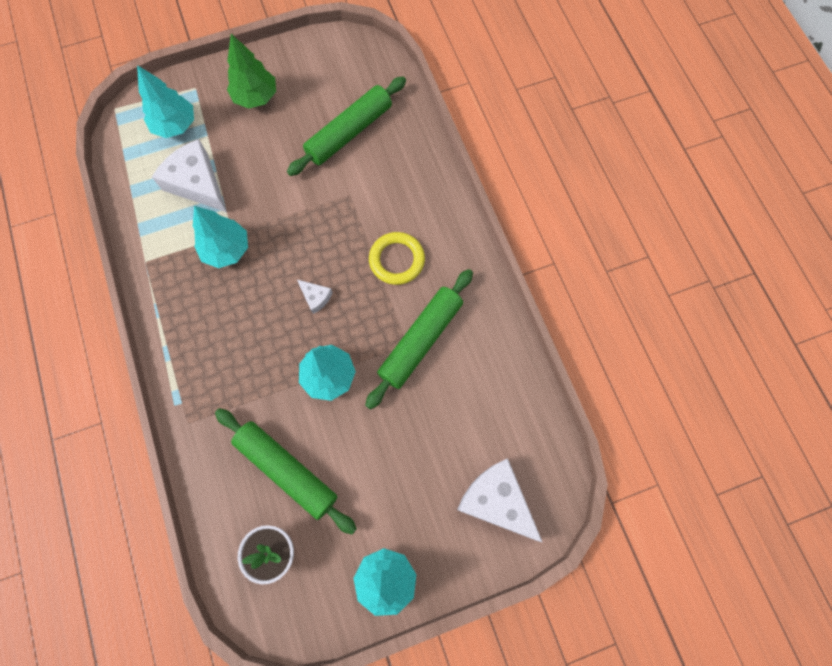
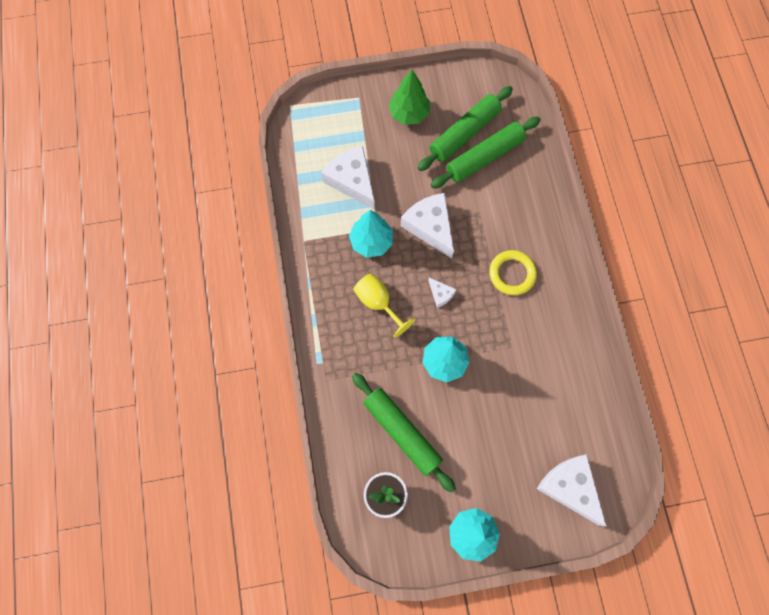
camera: 10 degrees right, 0 degrees up
turquoise tree [137,65,194,138] -> none
green rolling pin [365,269,473,410] -> green rolling pin moved to [417,86,513,171]
none -> yellow goblet [353,273,415,338]
none -> white cheese [401,193,454,258]

